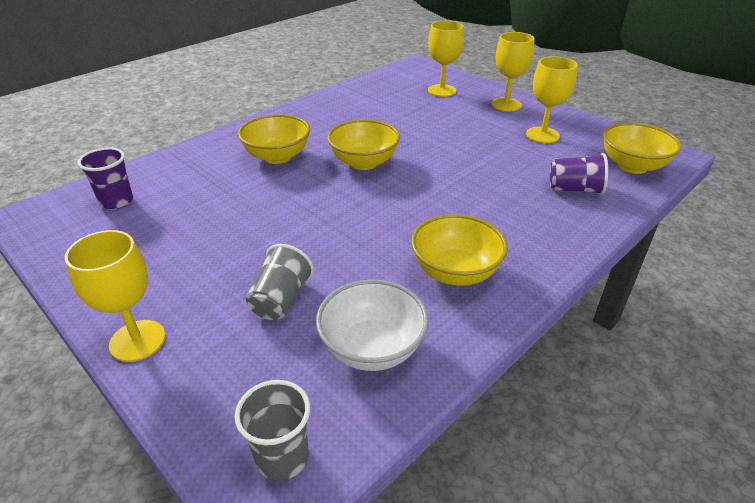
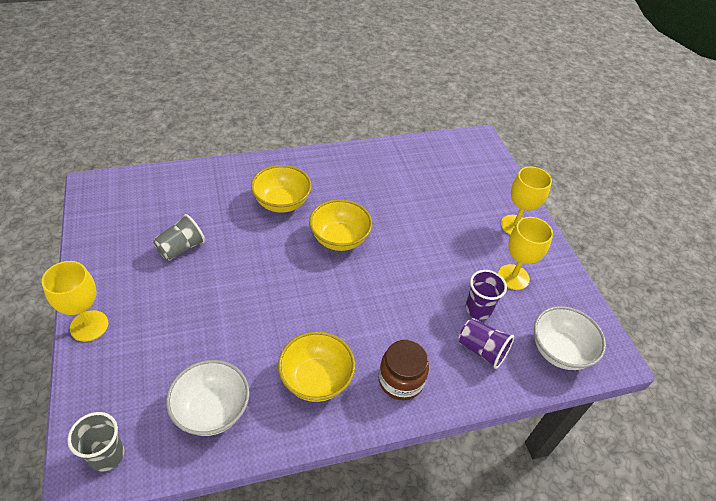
camera: 25 degrees right, 10 degrees up
purple cup [78,148,133,210] -> purple cup moved to [466,270,507,320]
grey cup [246,244,314,320] -> grey cup moved to [153,214,205,261]
yellow goblet [428,21,464,97] -> none
yellow bowl [603,122,682,174] -> white bowl [534,306,606,370]
none -> brown jar [379,340,429,401]

